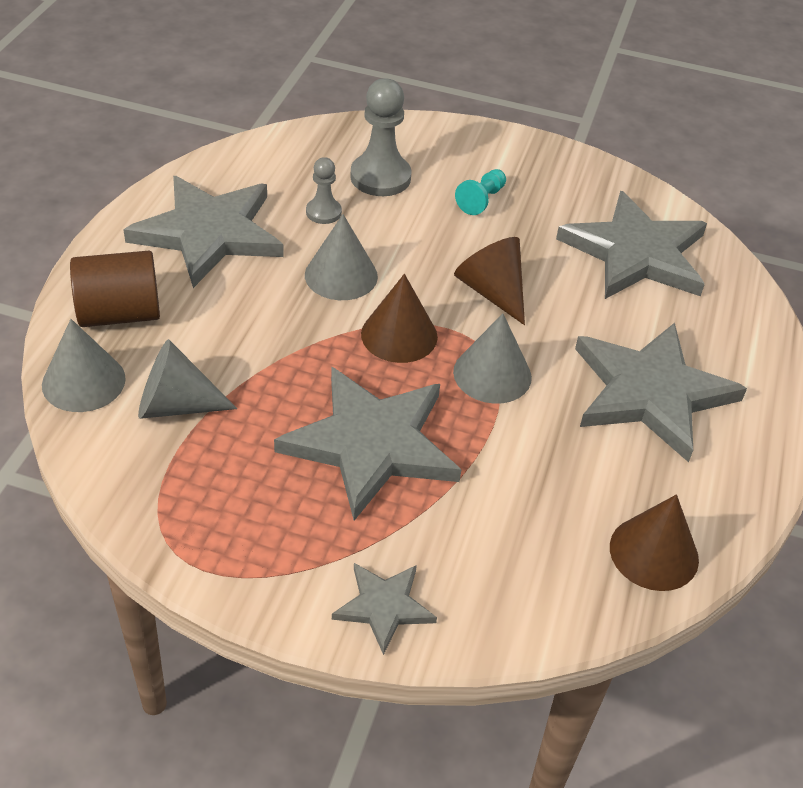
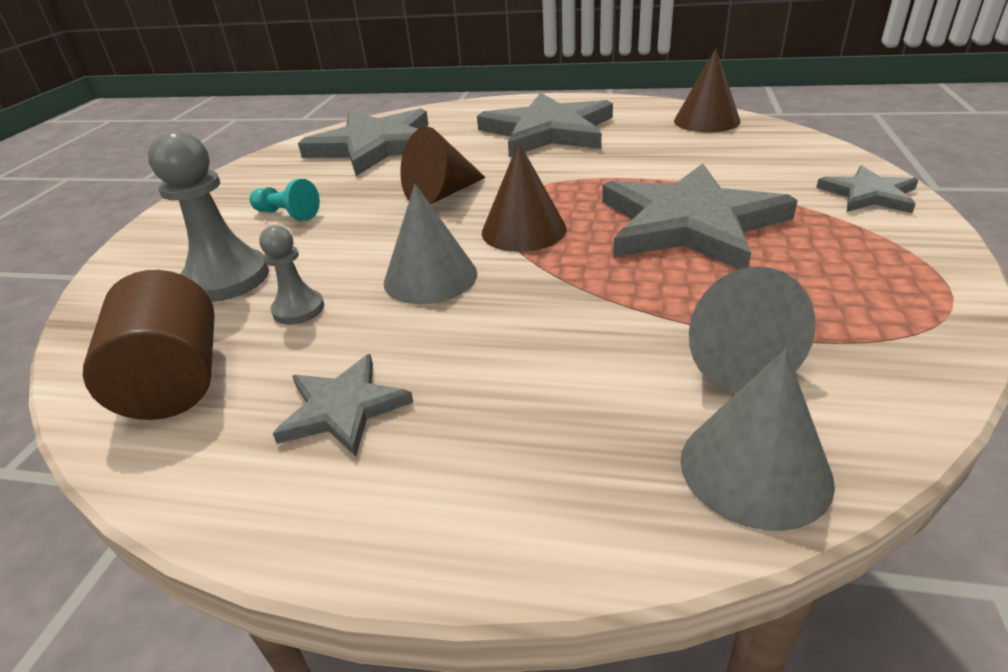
camera: 90 degrees left, 10 degrees down
brown cylinder [70,251,160,327] -> brown cylinder moved to [83,270,215,420]
grey star [123,176,284,288] -> grey star [273,354,413,457], size x0.50
grey cone [453,313,532,404] -> none

